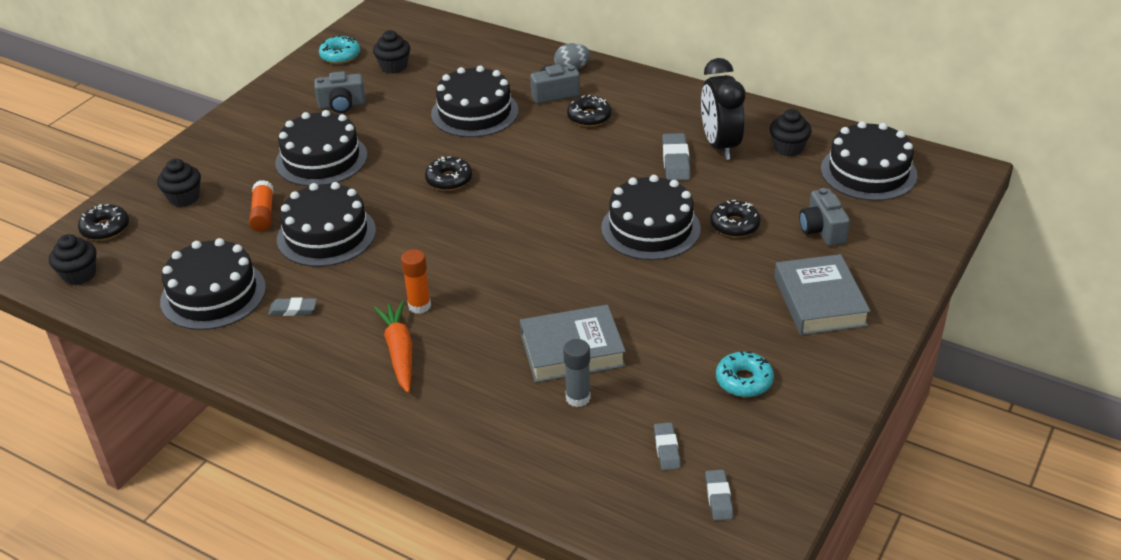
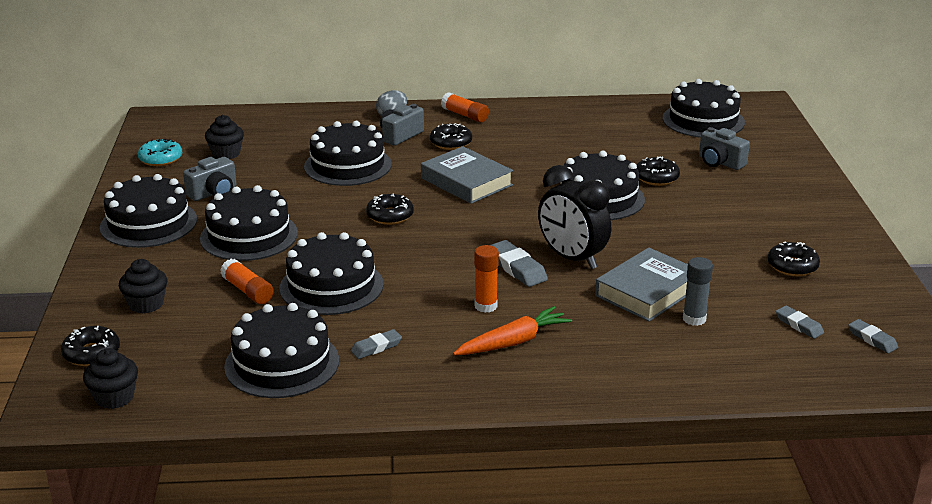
camera: 35 degrees left, 10 degrees down
orange carrot [374,301,412,393] -> orange carrot turned 105 degrees clockwise [453,306,572,355]
grey eraser [662,133,690,181] -> grey eraser moved to [491,240,548,287]
black clock [701,58,745,160] -> black clock moved to [538,165,611,269]
turquoise donut [716,351,774,397] -> black donut [768,241,820,276]
black cupcake [770,109,812,157] -> none
grey book [774,254,871,335] -> grey book moved to [421,146,513,204]
none -> black cake [100,174,197,248]
none -> orange glue stick [441,92,489,122]

